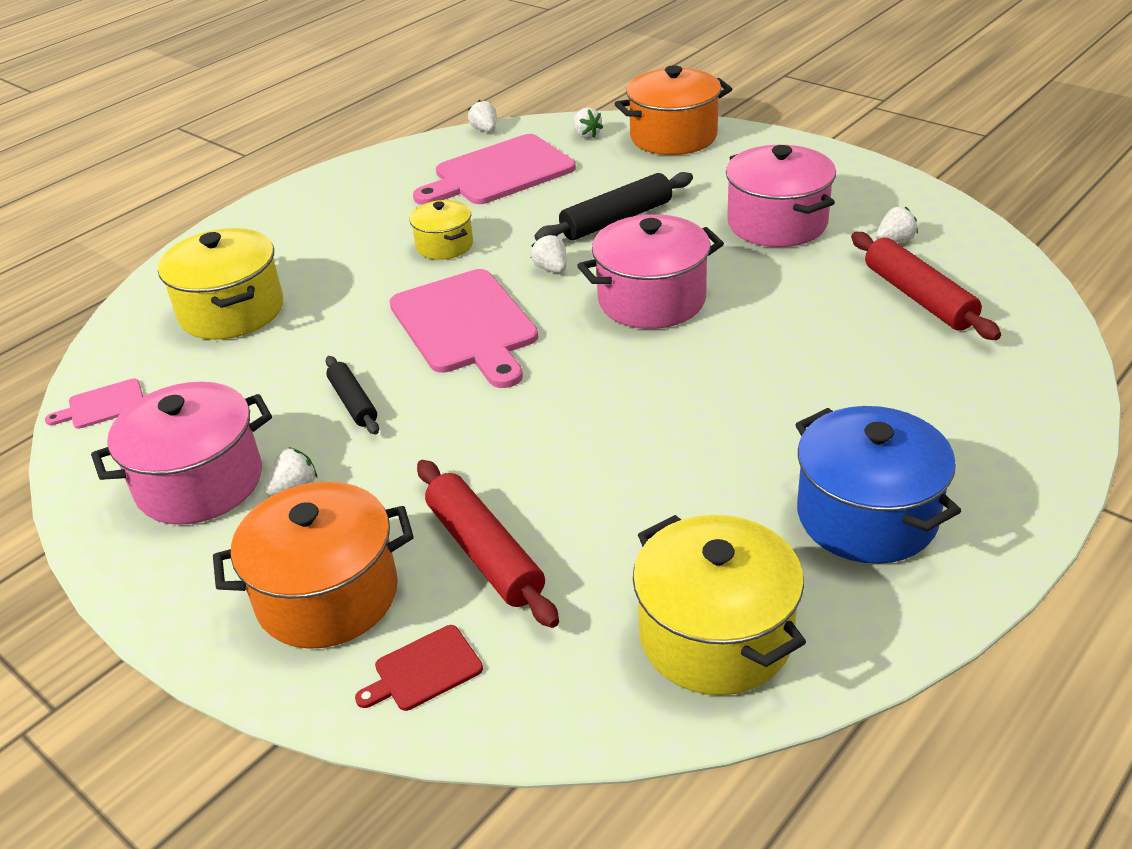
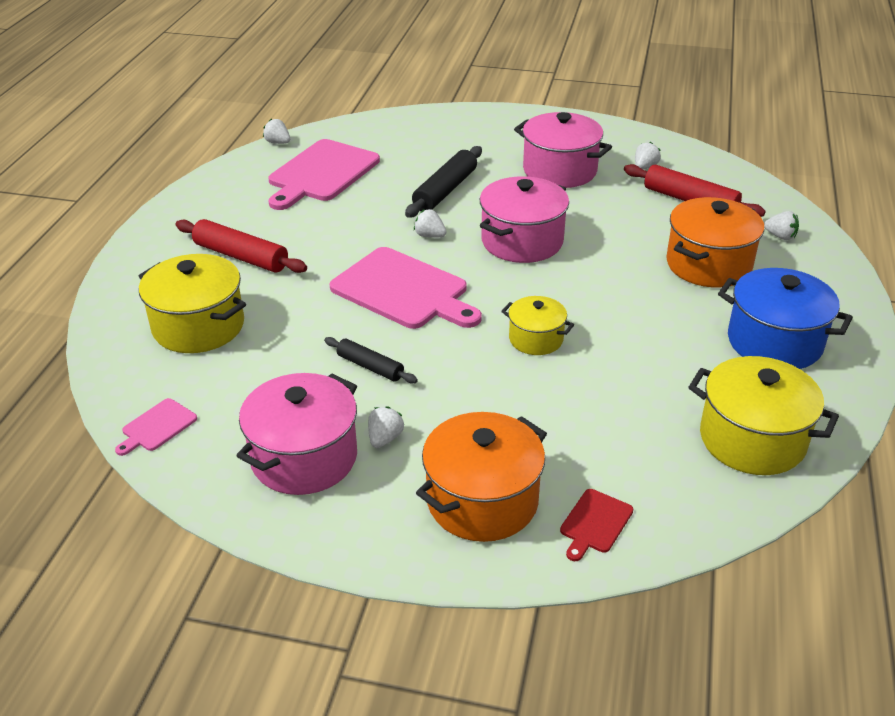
camera: 30 degrees left, 0 degrees up
yellow pot [409,200,473,260] -> yellow pot moved to [501,296,574,355]
red rolling pin [417,460,559,628] -> red rolling pin moved to [175,219,307,273]
white strawberry [573,107,603,139] -> white strawberry moved to [764,211,799,240]
orange pot [614,65,732,155] -> orange pot moved to [666,197,764,288]

